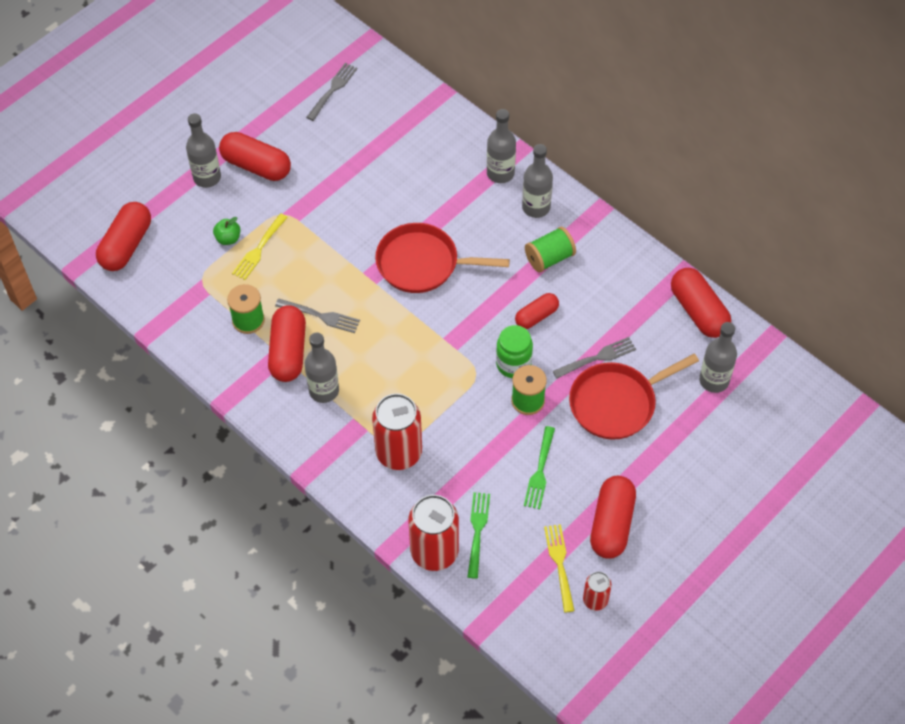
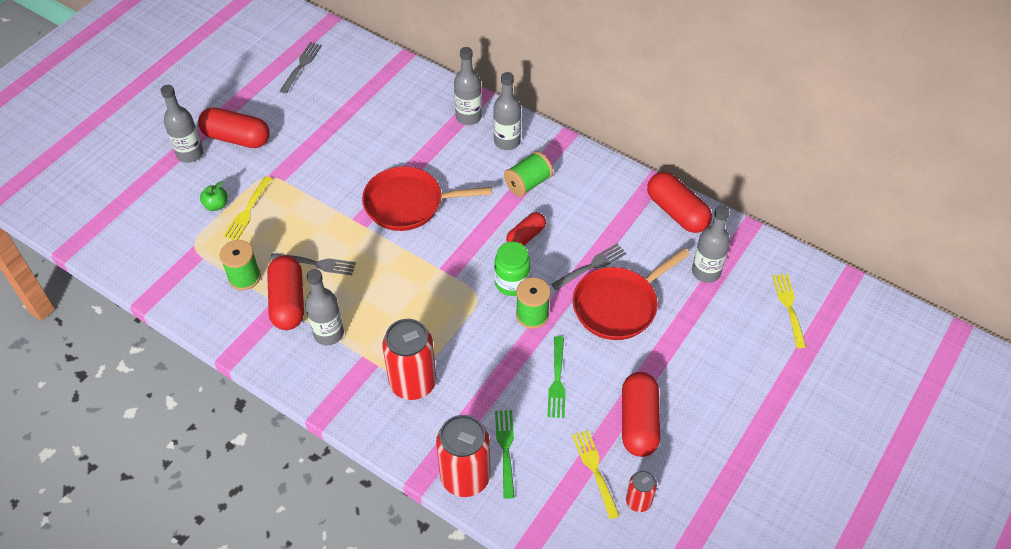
camera: 10 degrees left, 5 degrees down
red capsule [96,202,151,271] -> none
none -> yellow fork [772,274,806,348]

